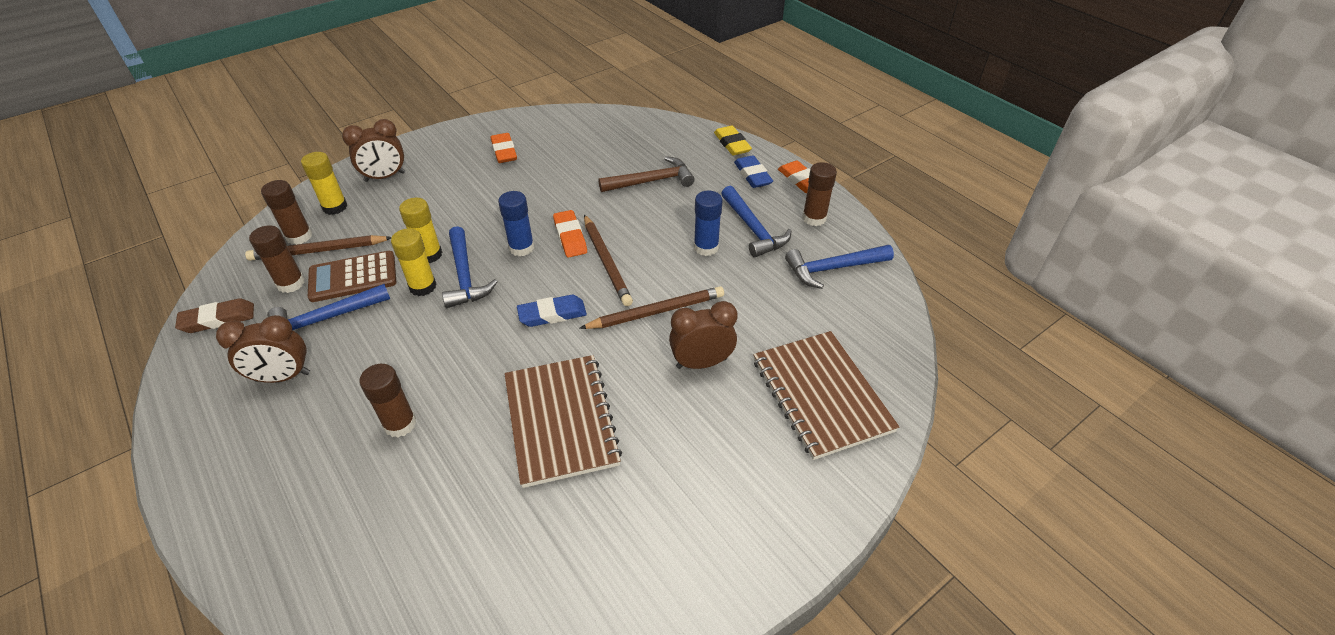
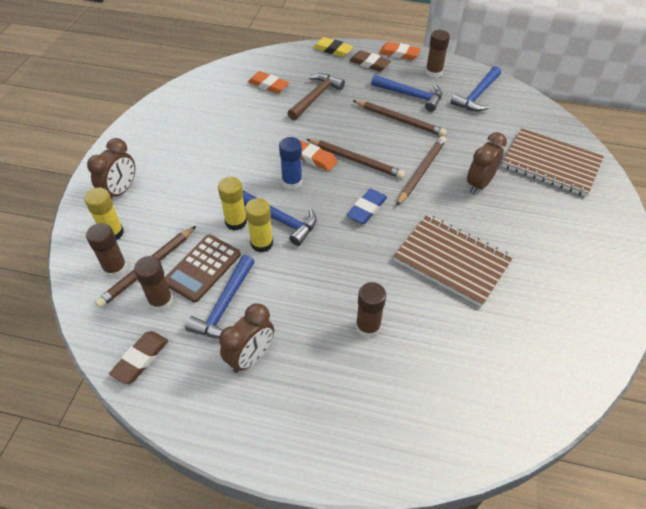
camera: 40 degrees left, 5 degrees up
orange eraser [491,133,517,163] -> orange eraser moved to [248,71,289,94]
blue glue stick [694,191,723,256] -> brown pencil [353,100,447,136]
blue eraser [734,155,773,188] -> brown eraser [349,50,391,71]

